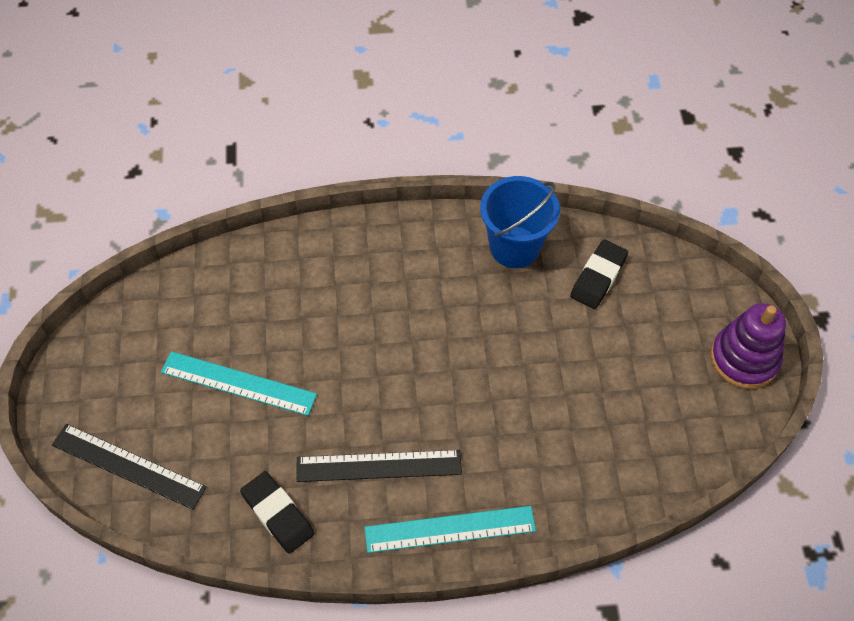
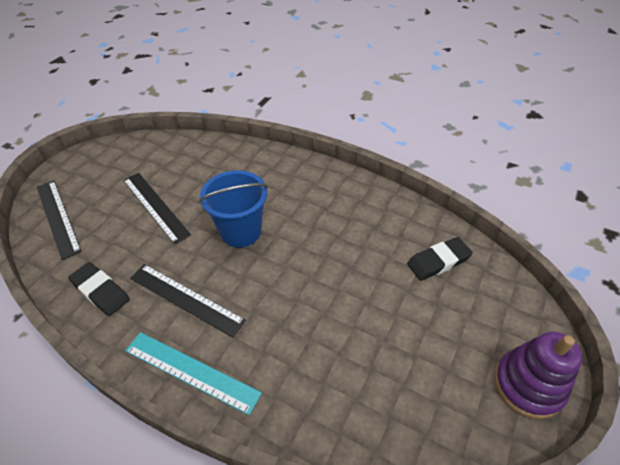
camera: 35 degrees right, 10 degrees down
turquoise ruler [161,351,317,416] -> black ruler [123,173,191,245]
black eraser [240,471,314,554] -> black eraser turned 45 degrees counterclockwise [68,262,130,316]
blue bucket [480,176,560,268] -> blue bucket moved to [199,170,268,247]

